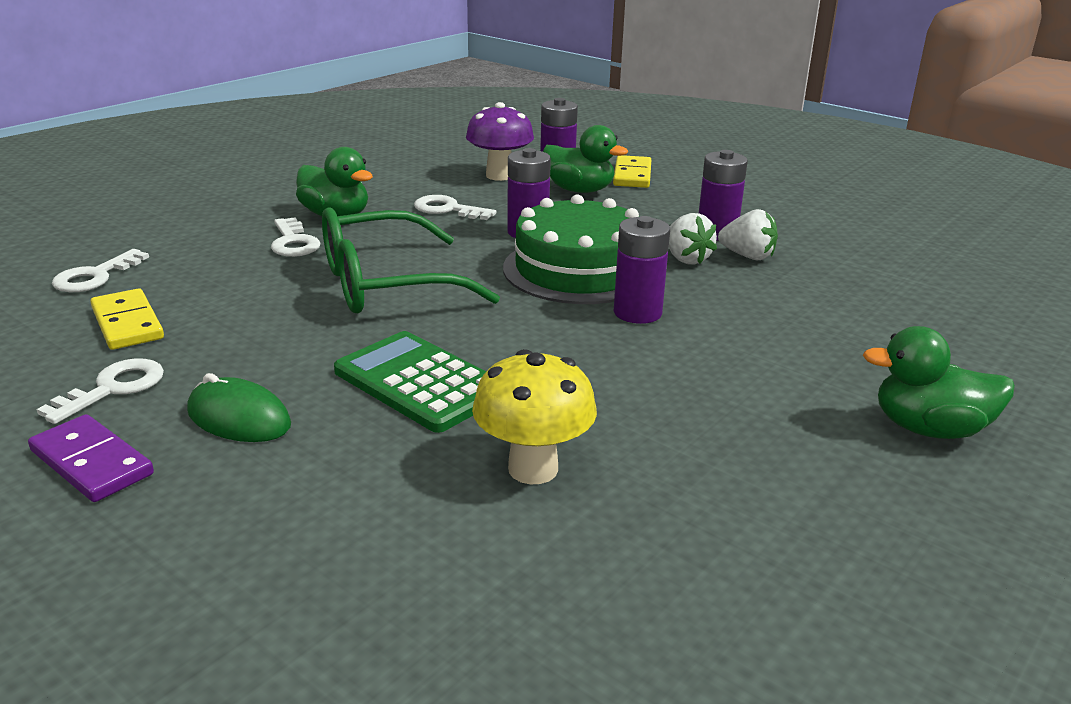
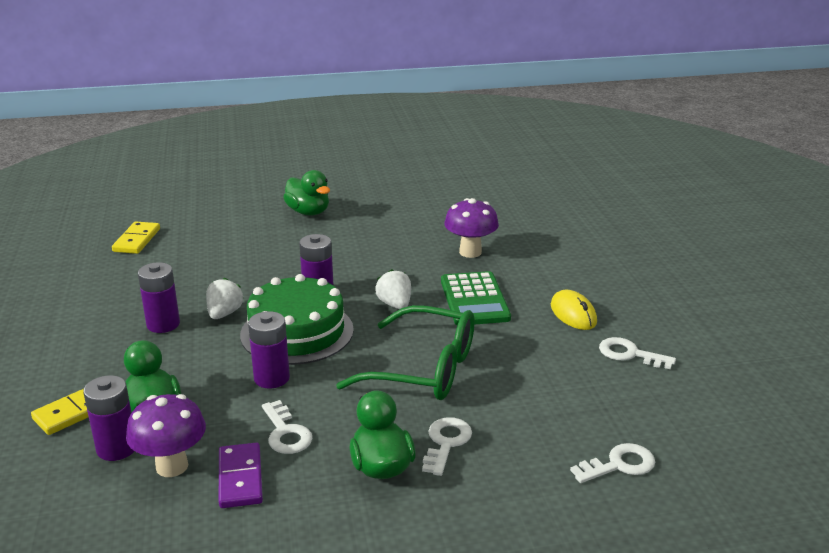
camera: 140 degrees left, 0 degrees up
purple domino [28,414,154,502] -> purple domino moved to [219,443,263,508]
white key [36,359,164,424] -> white key turned 45 degrees clockwise [599,337,676,369]
yellow domino [90,288,164,350] -> yellow domino moved to [112,222,160,254]
green mouse [187,373,291,442] -> yellow mouse [551,290,597,330]
yellow mushroom [472,349,597,484] -> purple mushroom [444,198,499,258]
white strawberry [718,209,778,260] -> white strawberry moved to [375,269,411,309]

